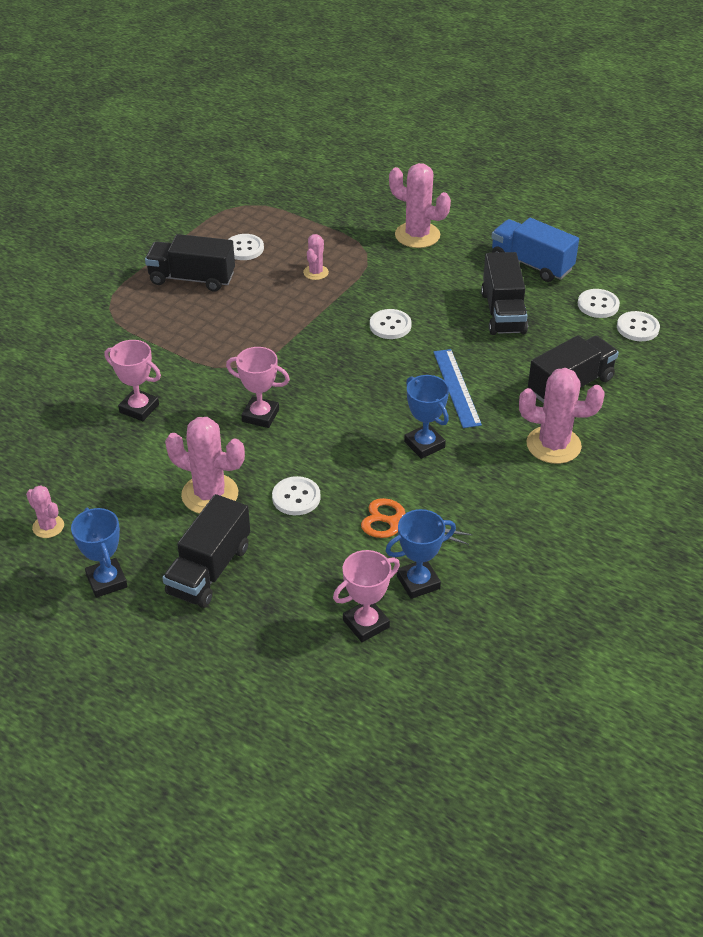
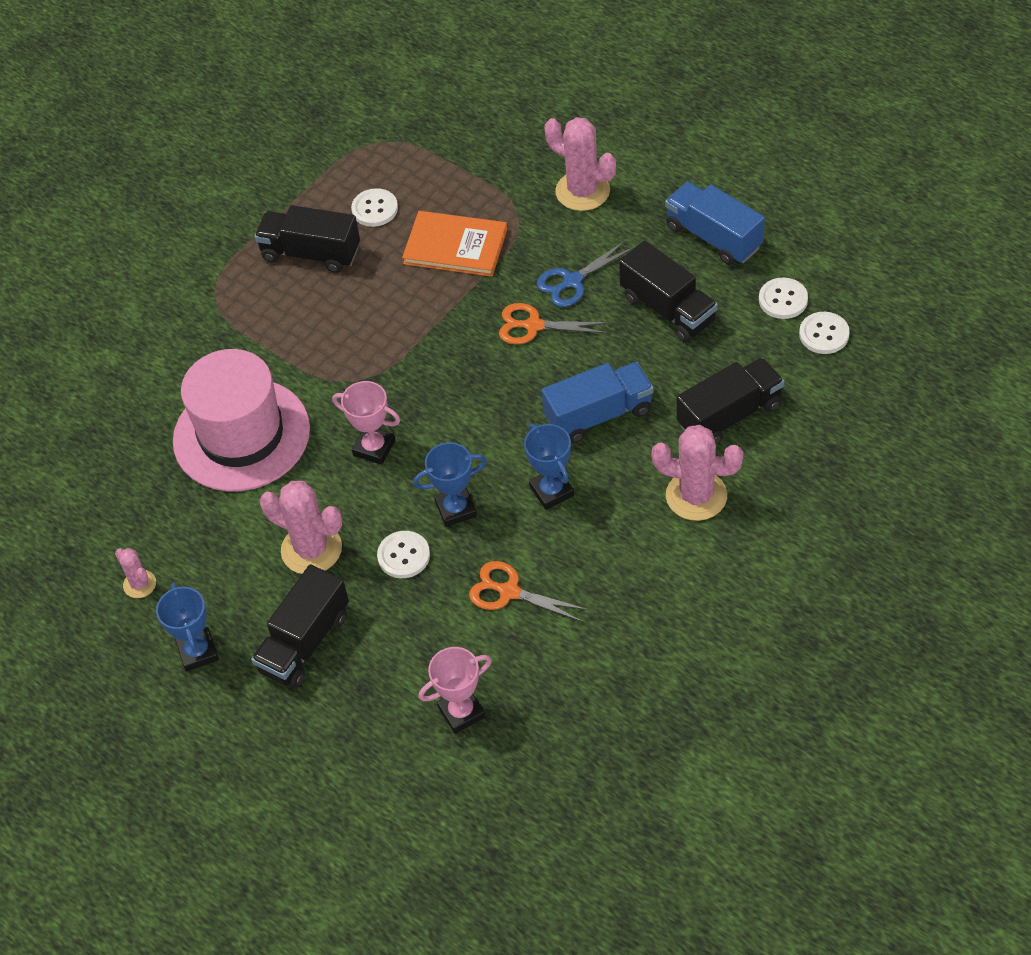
camera: 10 degrees right, 10 degrees up
pink trophy [105,340,161,421] -> pink hat [173,349,310,492]
pink cactus [303,234,329,280] -> orange book [402,211,507,277]
white button [370,309,412,339] -> orange scissors [499,303,609,344]
blue trophy [385,509,456,599] -> blue trophy moved to [413,442,487,527]
blue ruler [433,349,482,428] -> blue truck [541,362,654,443]
black truck [481,252,528,335] -> black truck turned 45 degrees counterclockwise [619,241,718,342]
none -> blue scissors [536,240,634,307]

